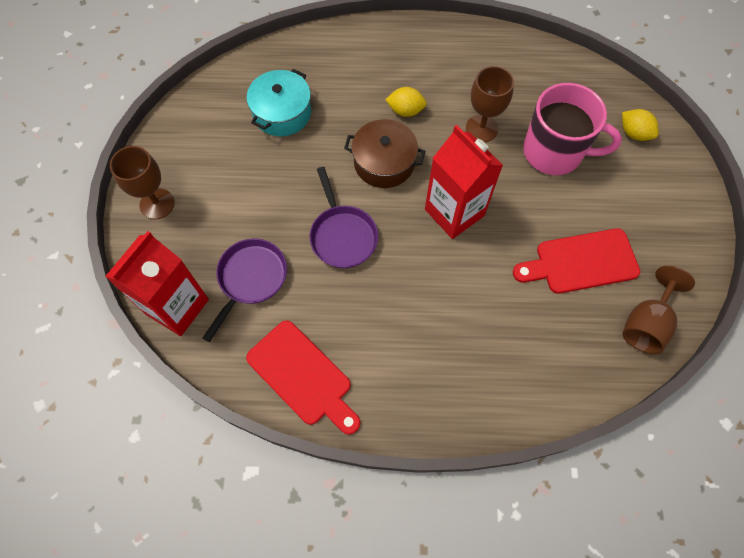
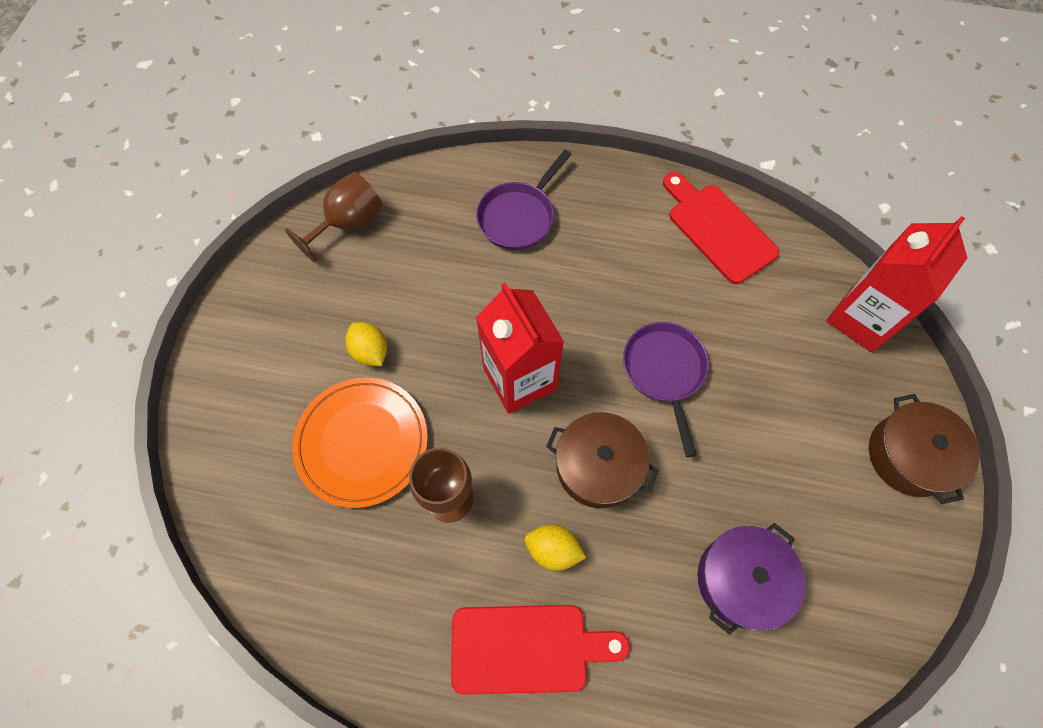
camera: 170 degrees left, 0 degrees up
brown goblet [110,146,175,219] -> brown pot [869,394,980,504]
purple pan [203,239,287,342] -> purple pan moved to [476,150,572,250]
turquoise pot [247,69,311,136] -> purple pot [698,523,806,635]
red cutting board [513,228,640,294] -> red cutting board moved to [451,605,630,695]
pink mug [523,83,622,175] -> orange plate [292,377,428,508]
yellow lemon [622,109,659,141] -> yellow lemon moved to [345,322,387,366]

